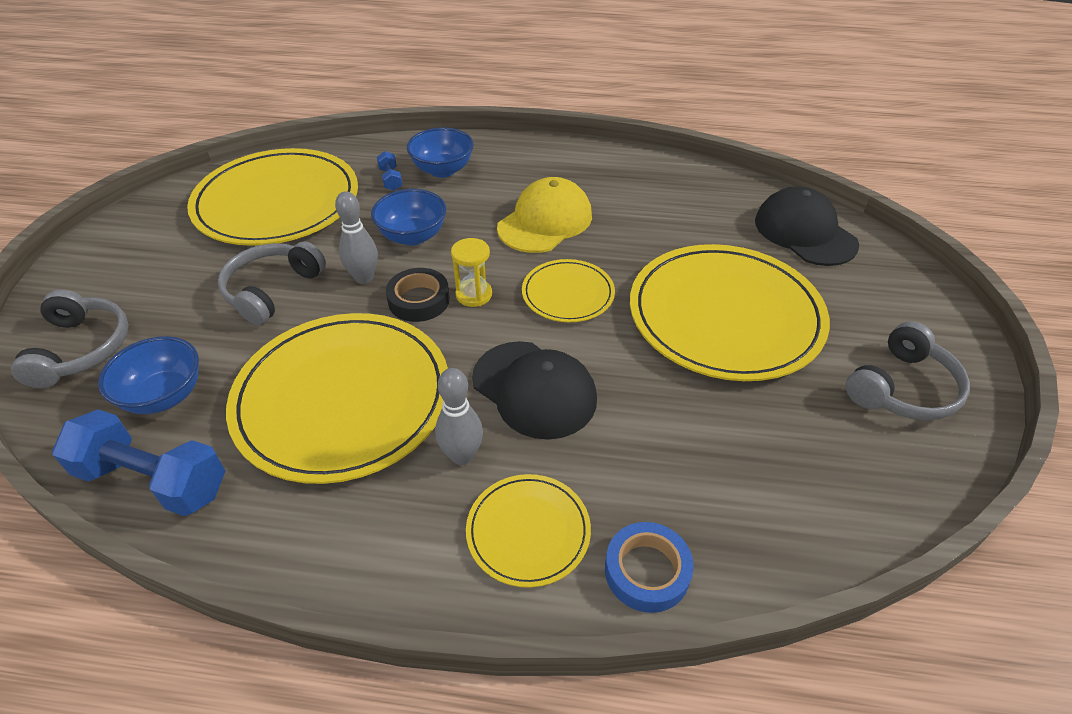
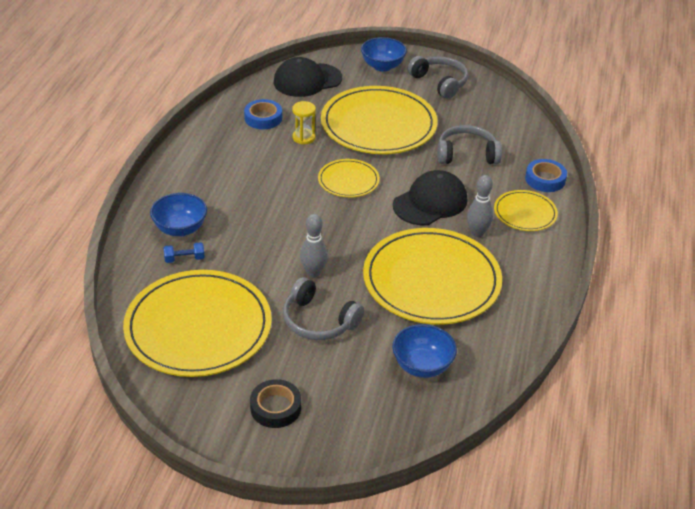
camera: 85 degrees left, 5 degrees down
grey headphones [11,289,129,388] -> grey headphones moved to [437,125,502,164]
blue dumbbell [52,409,225,516] -> none
blue bowl [371,189,446,246] -> blue bowl moved to [361,37,407,72]
black tape [386,268,450,322] -> black tape moved to [250,379,301,428]
yellow hourglass [451,238,492,307] -> yellow hourglass moved to [292,101,316,144]
yellow cap [497,177,592,253] -> none
none -> blue tape [244,99,282,129]

